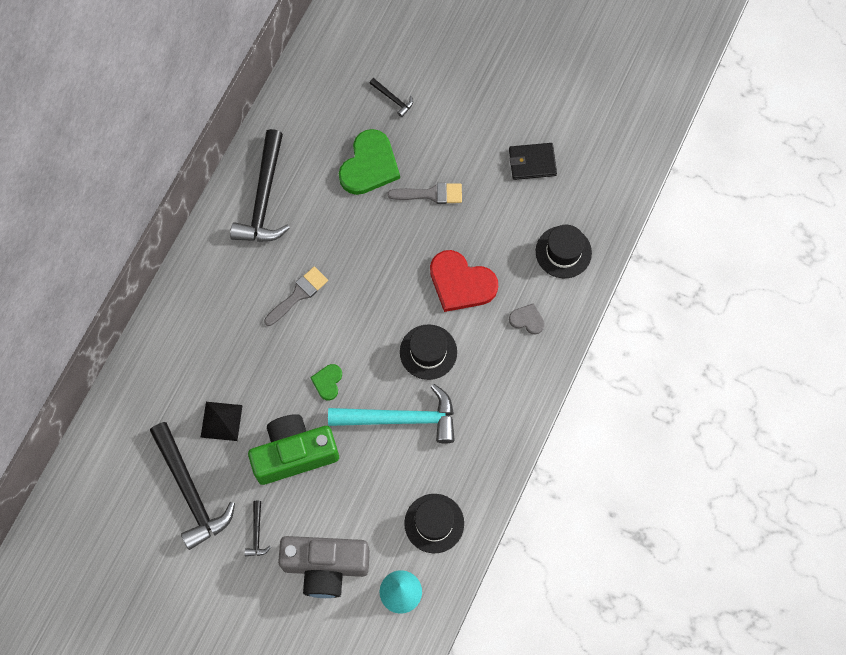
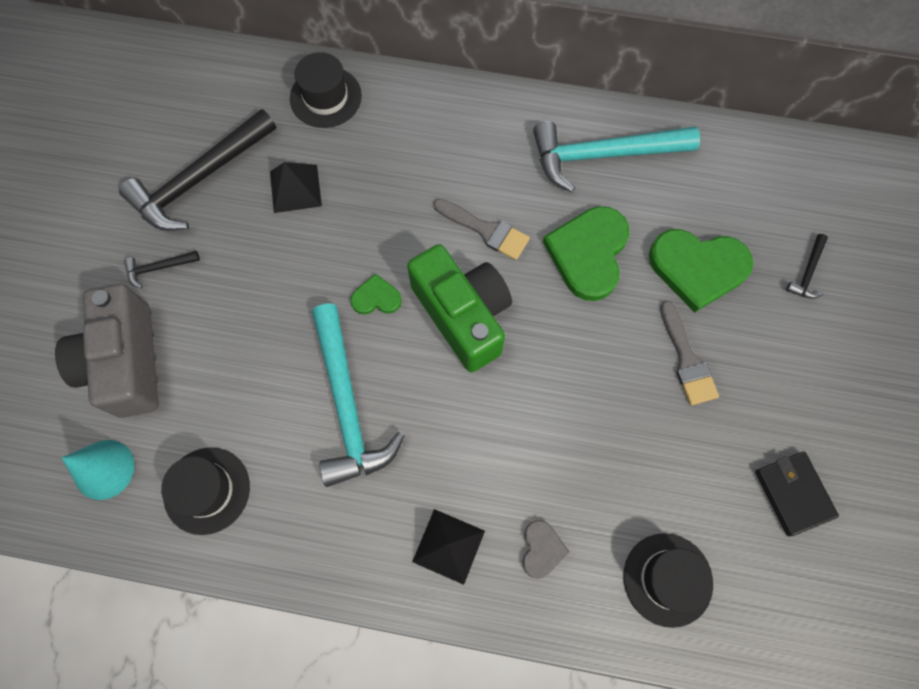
camera: 75 degrees right, 0 degrees up
black hammer [230,129,290,242] -> turquoise hammer [533,121,700,192]
green camera [248,414,339,485] -> green camera moved to [407,244,512,372]
black hat [400,324,457,380] -> black hat moved to [290,52,362,128]
red heart [430,250,498,312] -> none
none -> black pyramid [412,509,485,585]
none -> green heart [543,206,629,301]

